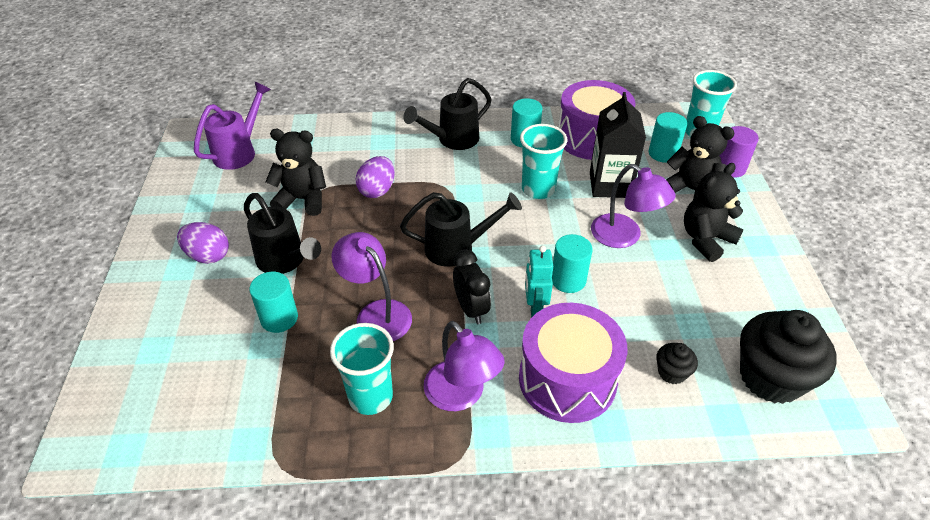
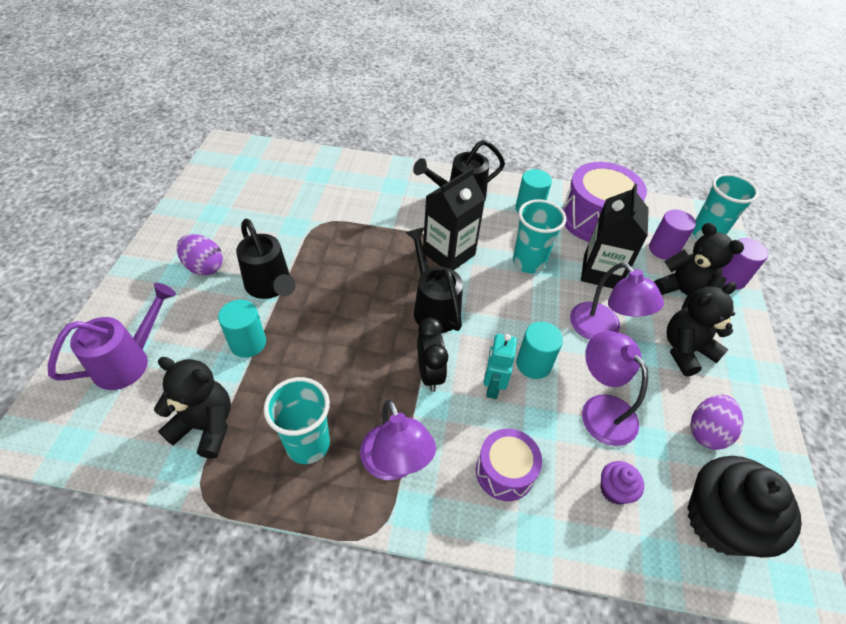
camera: 10 degrees right, 5 degrees up
purple watering can [194,82,271,170] -> purple watering can moved to [48,283,176,390]
black teddy bear [265,129,326,216] -> black teddy bear moved to [154,357,231,459]
purple lamp [332,232,412,341] -> purple lamp moved to [582,331,648,446]
purple egg [356,156,395,198] -> purple egg moved to [690,395,743,450]
black watering can [400,192,522,267] -> black watering can turned 120 degrees counterclockwise [406,227,463,333]
purple drum [519,303,628,423] -> purple drum [476,429,542,501], size x0.59
turquoise cylinder [649,112,687,163] -> purple cylinder [649,210,696,260]
black cupcake [656,343,698,384] -> purple cupcake [600,461,644,505]
none -> black carton [423,168,485,270]

